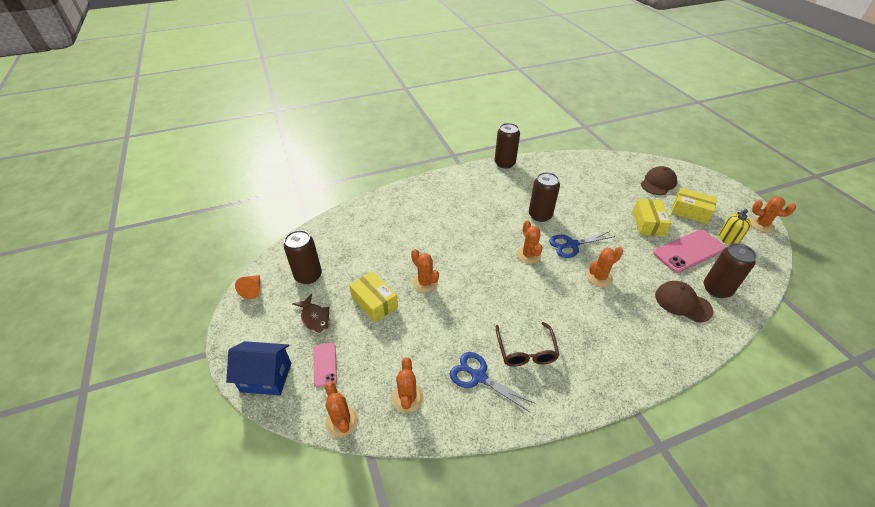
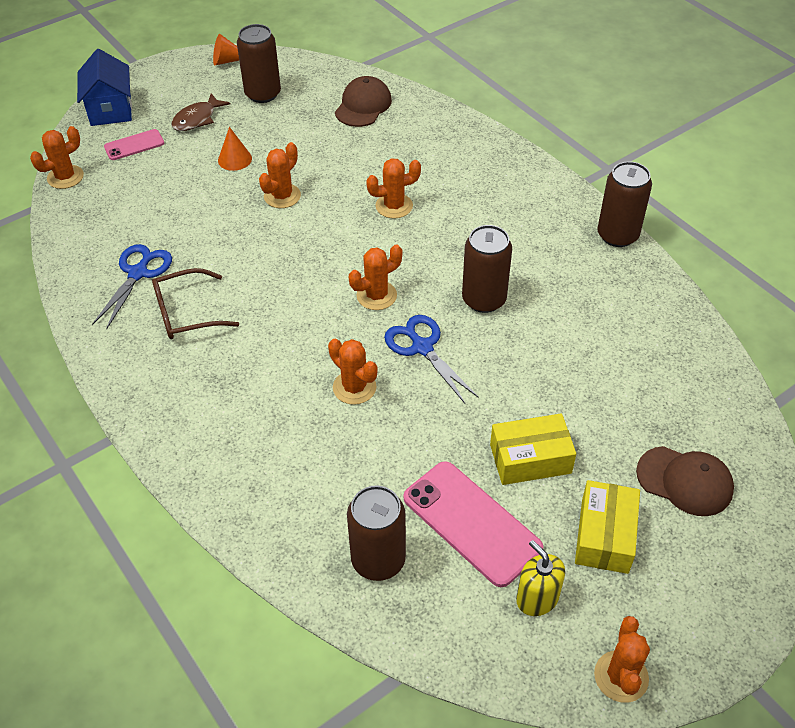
camera: 75 degrees right, 5 degrees up
yellow box [349,271,398,322] -> orange cone [218,127,252,171]
orange cactus [392,357,424,413] -> orange cactus moved to [366,158,421,219]
brown cap [655,281,713,322] -> brown cap moved to [335,76,392,127]

